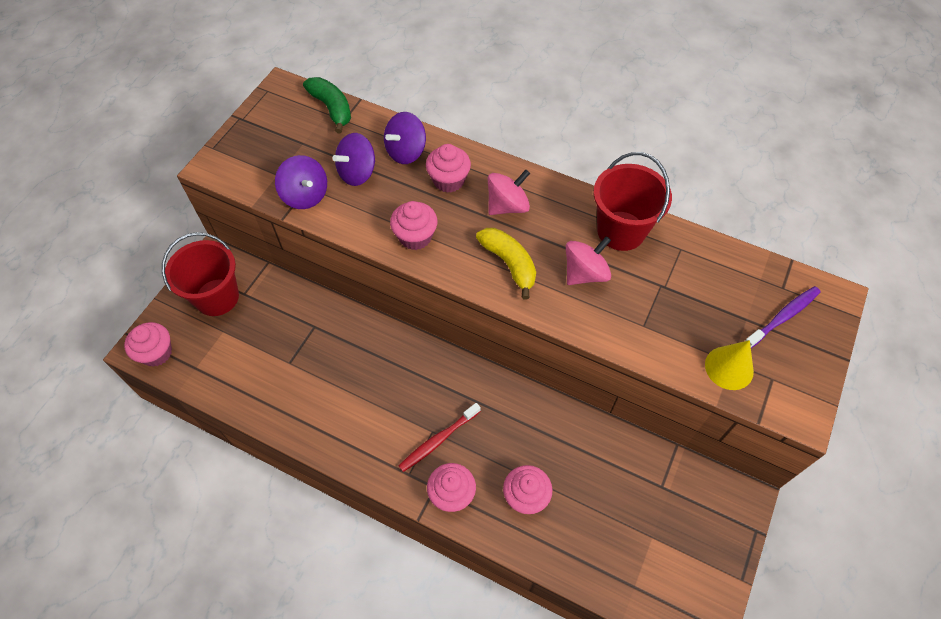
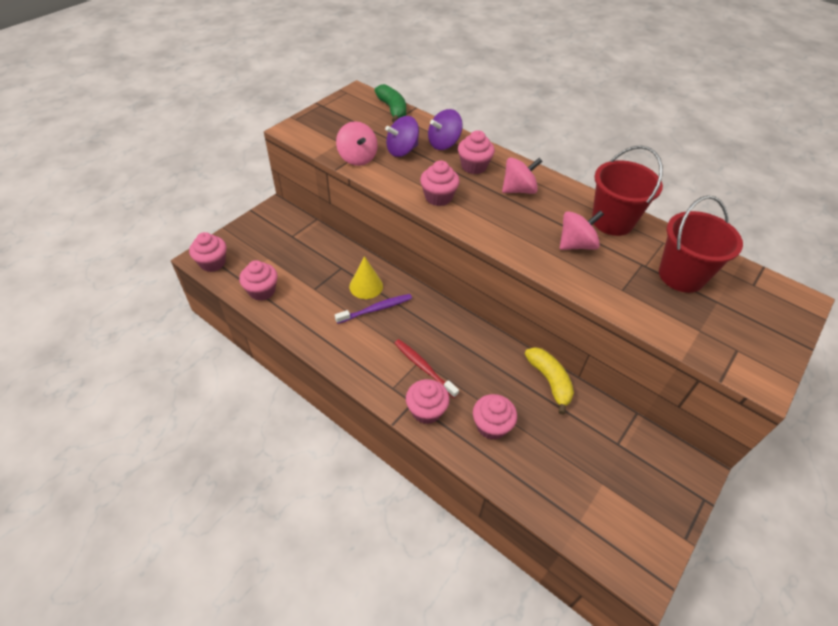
camera: 10 degrees right, 10 degrees down
red bucket [162,232,239,316] -> red bucket moved to [659,195,743,293]
purple spinning top [275,155,327,209] -> pink spinning top [336,121,378,166]
red toothbrush [399,403,481,472] -> red toothbrush turned 75 degrees clockwise [394,339,459,398]
yellow banana [476,228,536,300] -> yellow banana moved to [525,347,574,415]
yellow cone [705,340,754,390] -> yellow cone moved to [349,256,383,299]
purple toothbrush [745,286,821,348] -> purple toothbrush moved to [335,294,412,324]
none -> pink cupcake [239,260,278,301]

